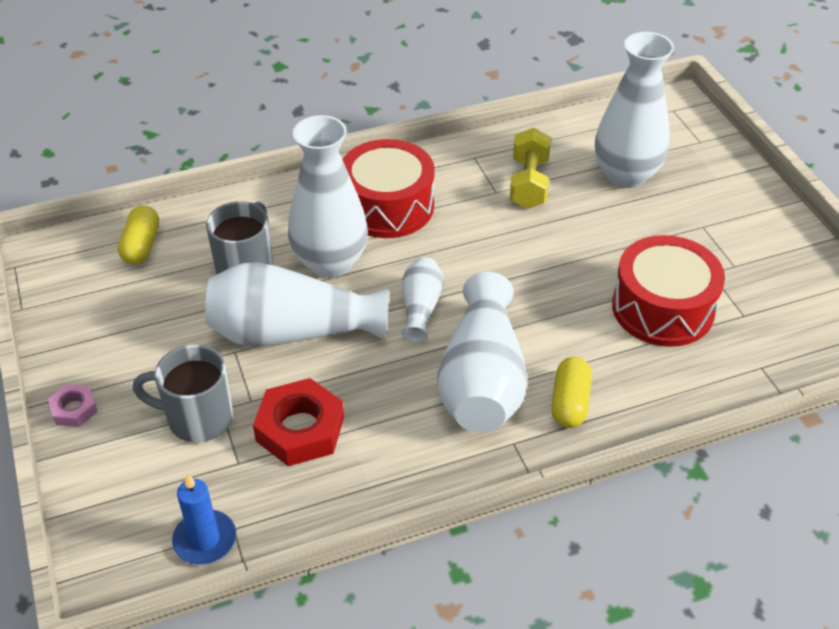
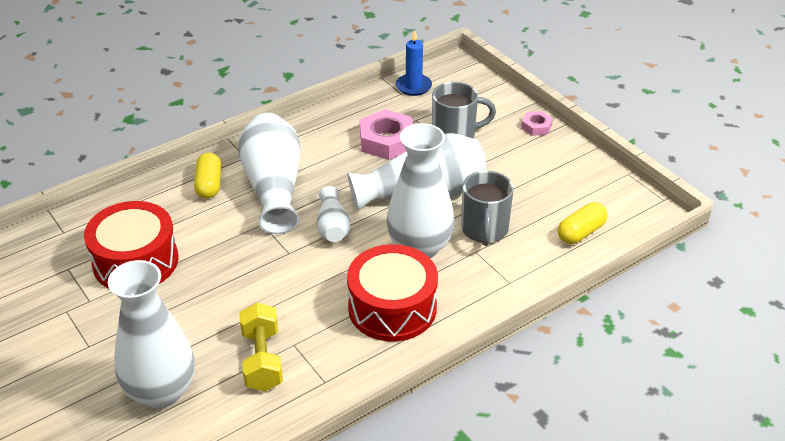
camera: 165 degrees right, 5 degrees down
yellow capsule [118,205,159,264] -> yellow capsule turned 60 degrees clockwise [558,202,608,244]
red nut [253,378,344,466] -> pink nut [360,109,413,160]

